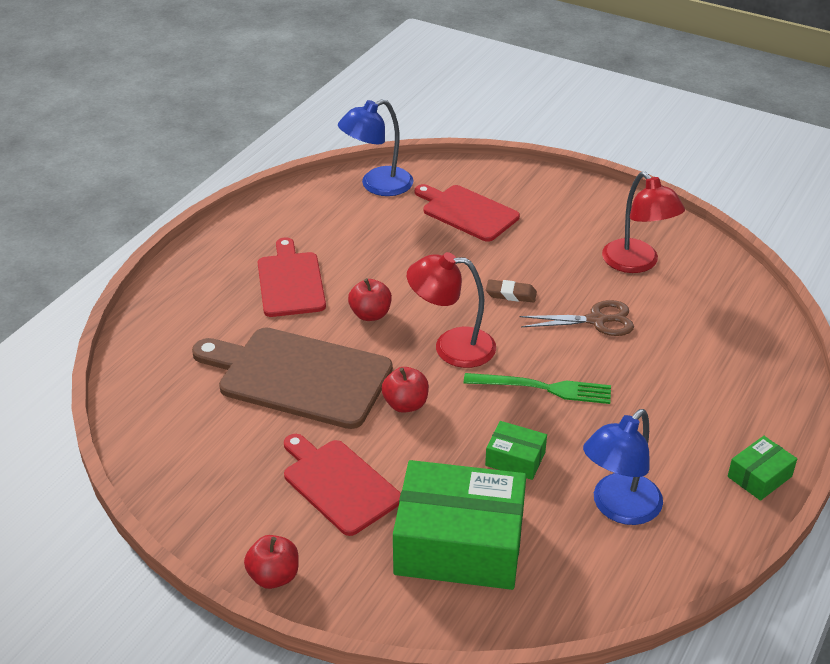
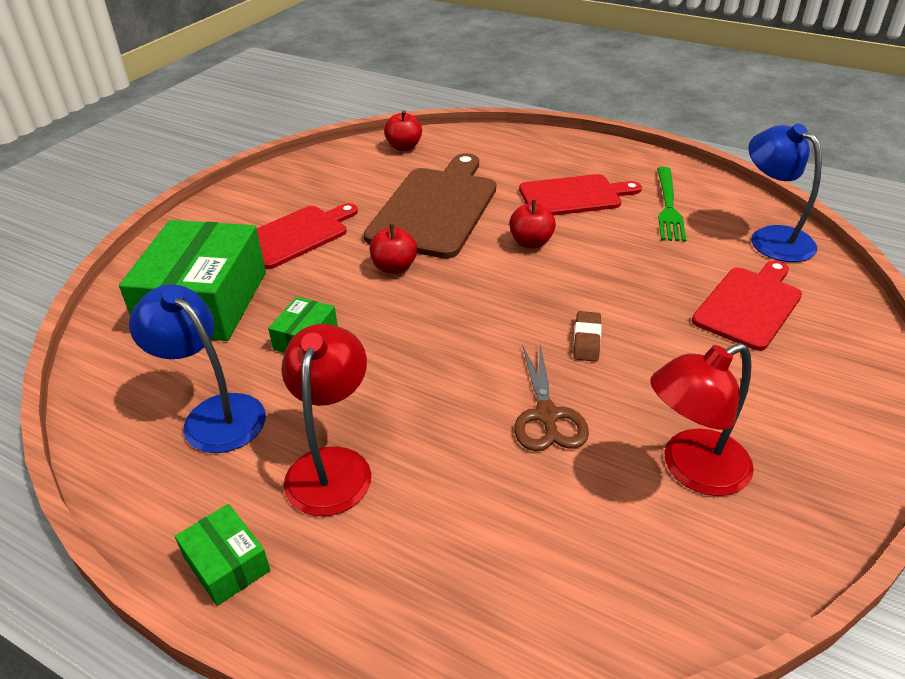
camera: 90 degrees right, 0 degrees up
red apple [244,535,299,589] -> red apple moved to [384,110,422,151]
red lamp [407,252,496,368] -> red lamp moved to [281,324,371,516]
green fork [464,373,611,404] -> green fork moved to [657,167,686,242]

